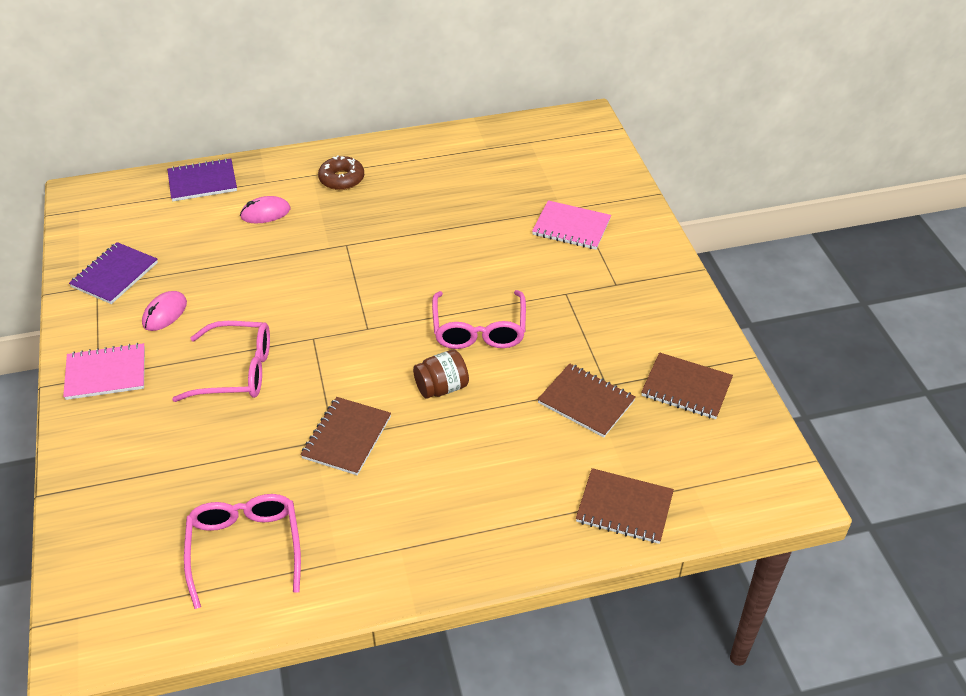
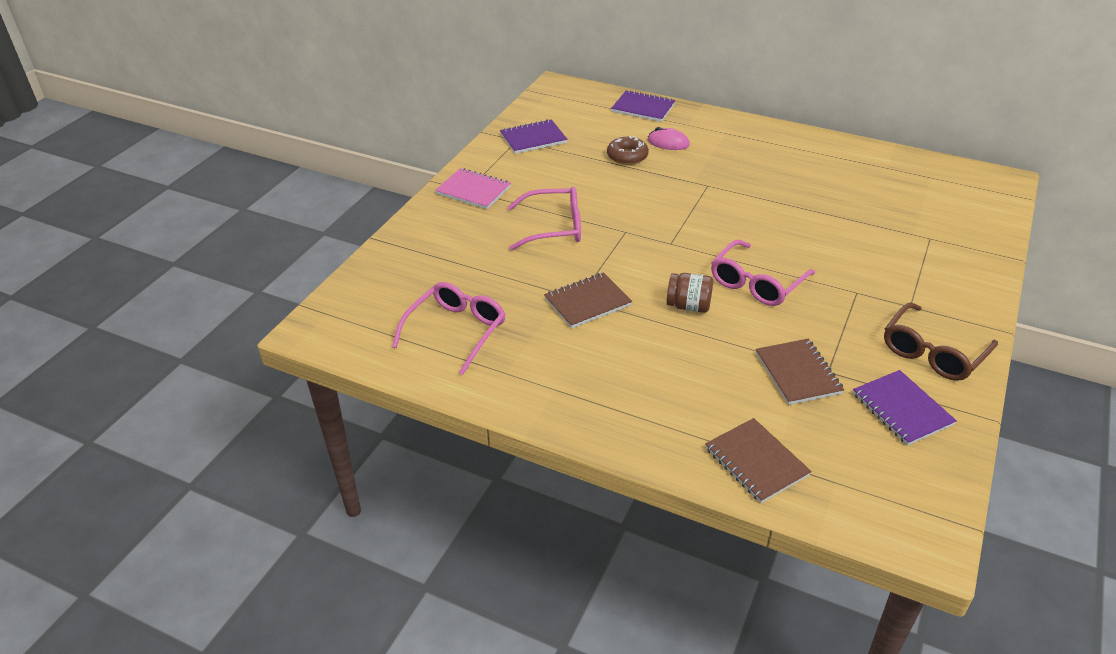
camera: 40 degrees right, 5 degrees down
pink mouse [142,291,187,331] -> none
pink glasses [172,321,270,402] -> pink glasses turned 45 degrees counterclockwise [508,186,581,250]
brown donut [318,155,364,190] -> brown donut moved to [607,136,649,165]
pink notebook [532,200,611,250] -> none
brown notebook [641,352,733,419] -> purple notebook [853,370,957,446]
none -> brown glasses [884,302,998,381]

